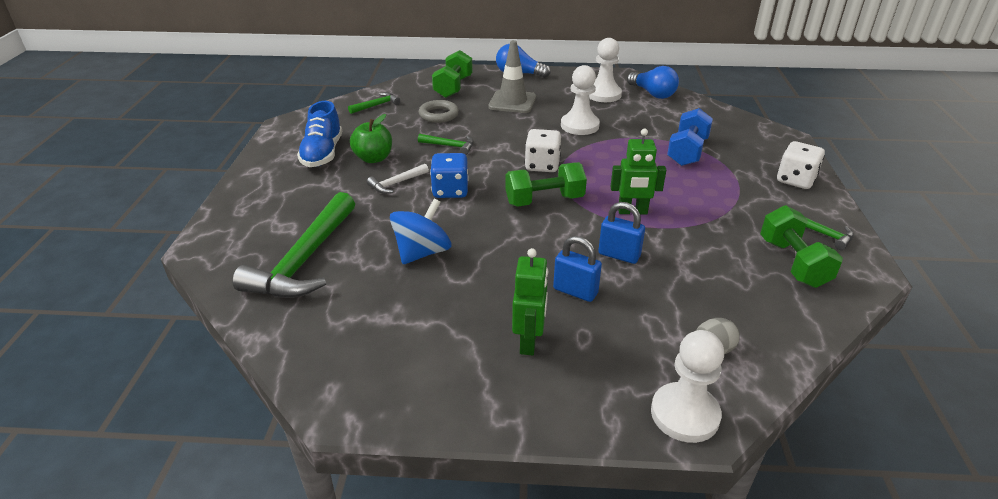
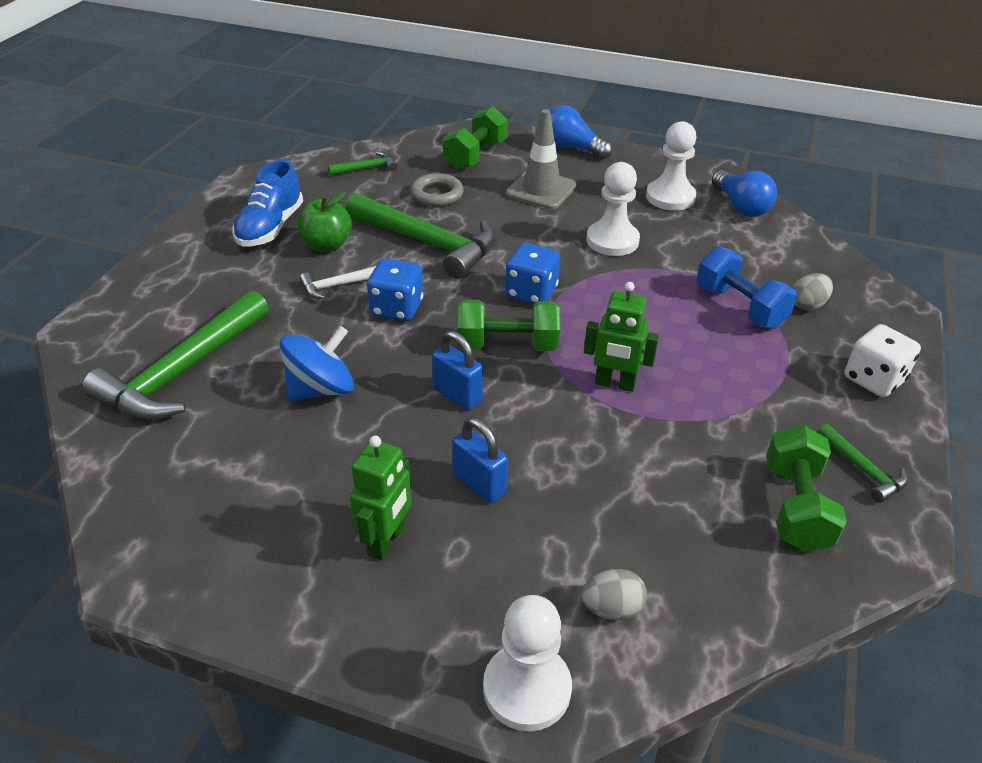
camera: 15 degrees right, 5 degrees up
green hammer [418,134,474,155] -> green hammer [346,193,496,279], size x2.18
white dice [525,129,561,172] -> blue dice [505,243,560,304]
blue padlock [598,202,645,264] -> blue padlock moved to [432,331,483,410]
blue dumbbell [667,108,713,166] -> blue dumbbell turned 75 degrees counterclockwise [697,246,797,329]
none -> grey egg [793,273,833,311]

